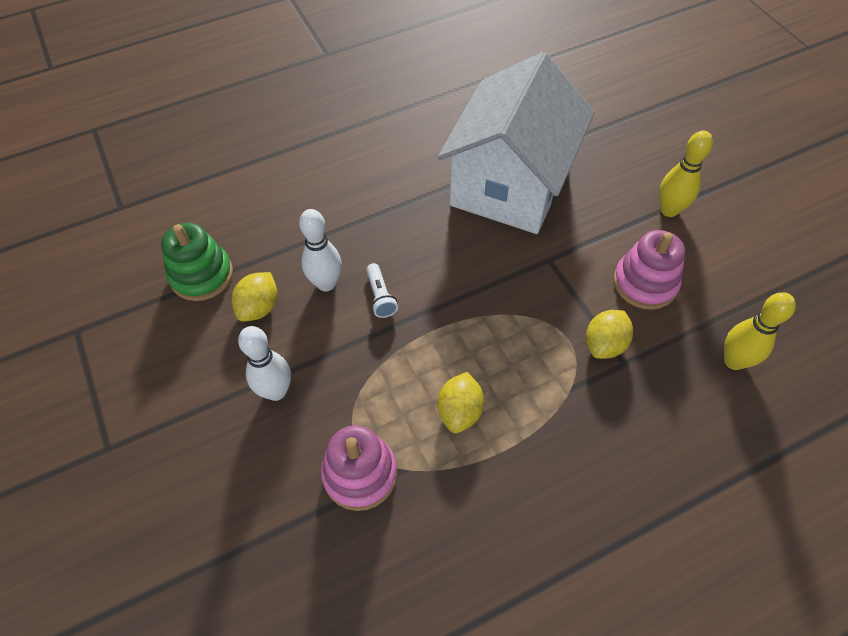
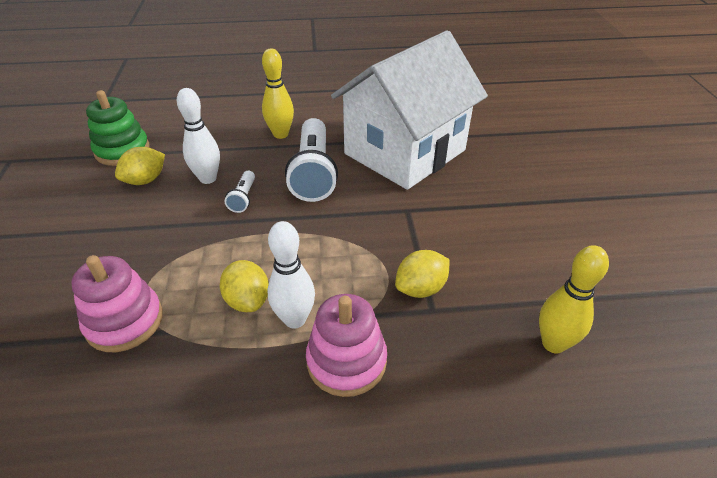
camera: 20 degrees right, 15 degrees down
white bowling pin [238,326,291,401] -> white bowling pin moved to [267,221,315,329]
yellow lemon [437,372,484,433] -> yellow lemon turned 60 degrees counterclockwise [220,260,269,312]
pink stacking toy [613,230,685,310] -> pink stacking toy moved to [306,294,387,397]
yellow bowling pin [659,131,713,217] -> yellow bowling pin moved to [262,48,294,139]
none -> white flashlight [285,118,338,202]

